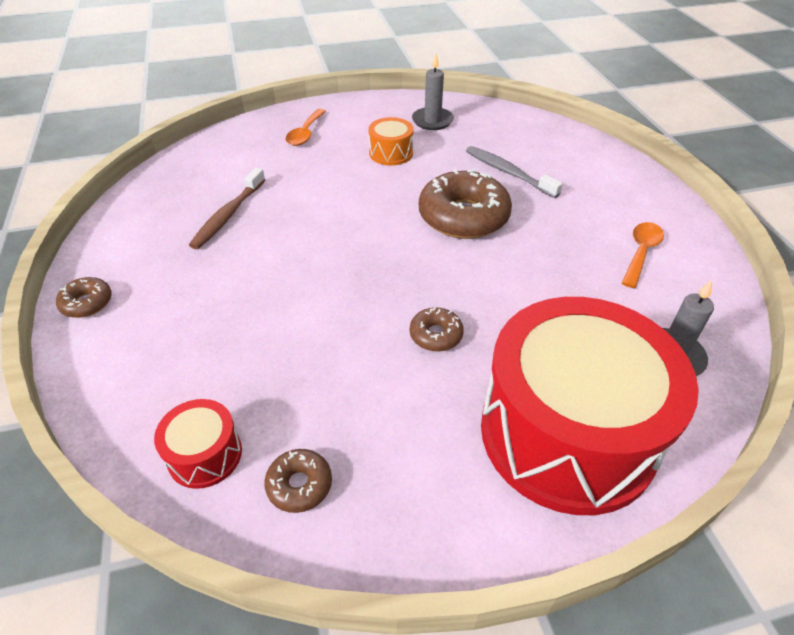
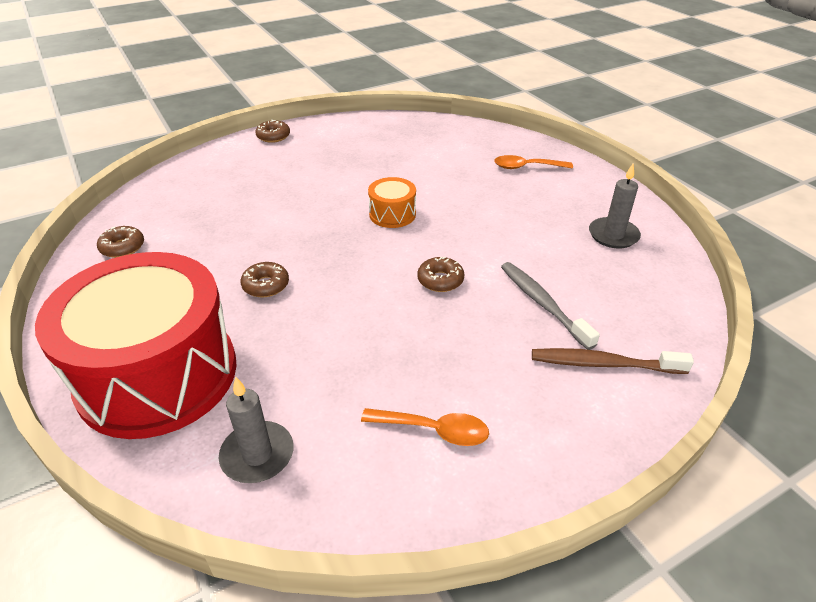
camera: 75 degrees right, 5 degrees down
red drum [154,399,242,489] -> none
brown toothbrush [189,168,265,249] -> brown toothbrush moved to [532,348,694,374]
orange drum [368,117,414,166] -> orange drum moved to [368,177,416,228]
brown donut [419,169,512,239] -> brown donut [417,257,464,292], size x0.48
grey toothbrush [466,146,563,198] -> grey toothbrush turned 60 degrees counterclockwise [501,262,600,350]

